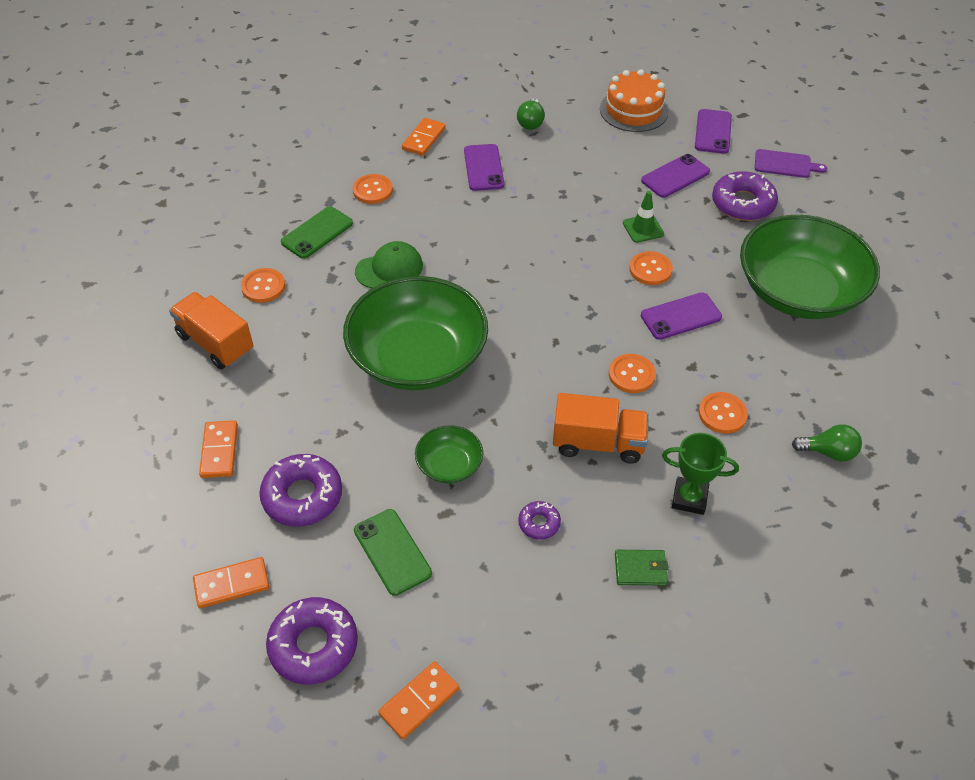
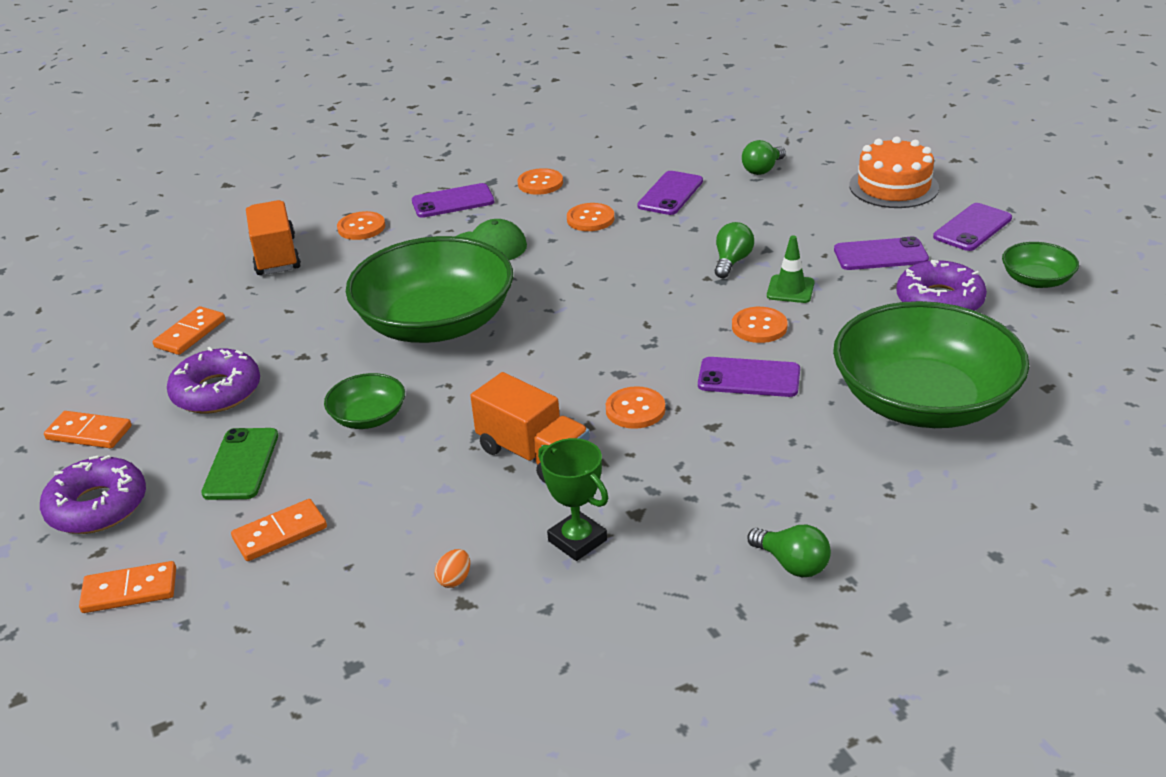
camera: 35 degrees right, 15 degrees down
green phone [281,206,353,259] -> purple phone [412,183,495,218]
orange domino [402,118,446,156] -> orange domino moved to [231,499,327,561]
purple donut [518,501,561,540] -> none
green wallet [615,550,668,586] -> orange egg [435,549,470,588]
orange button [699,392,748,434] -> orange button moved to [567,203,614,231]
purple cutting board [755,149,827,178] -> green bowl [1002,242,1079,288]
none -> green light bulb [715,222,754,278]

